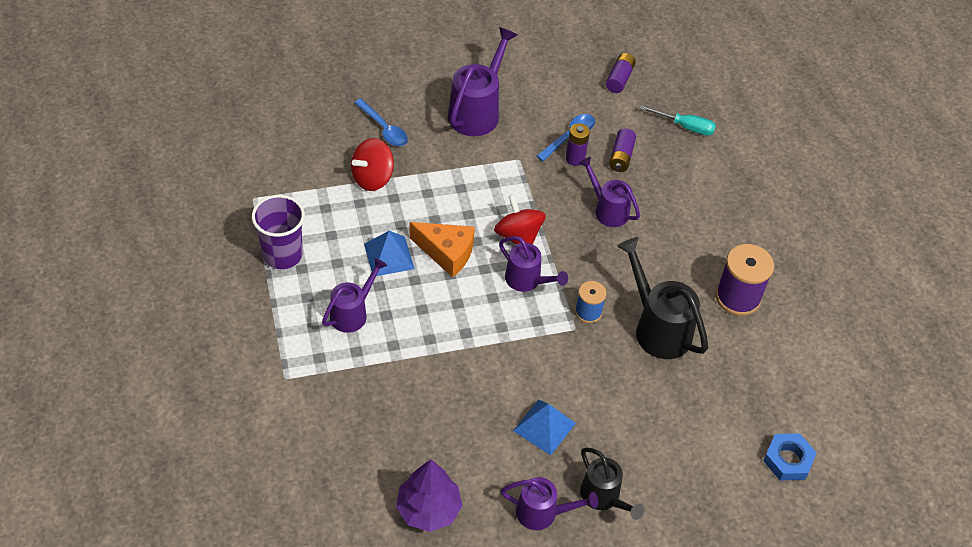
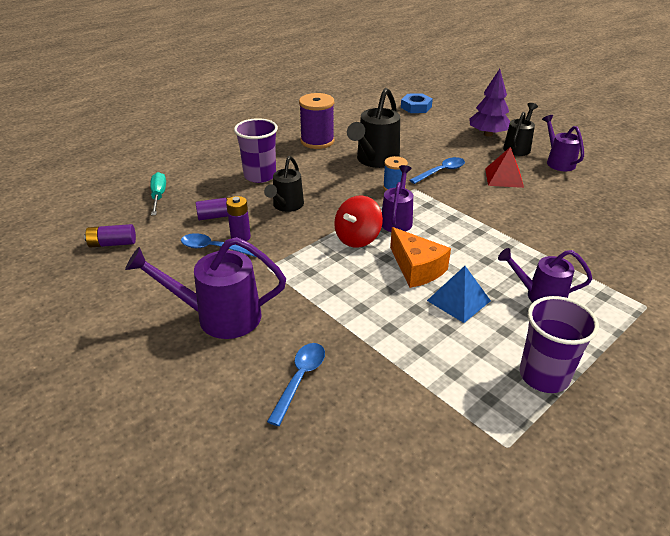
camera: 115 degrees left, 15 degrees down
red spinning top [351,138,394,191] -> none
purple tree [396,460,463,532] -> purple tree moved to [469,69,510,136]
orange cheese [409,222,475,278] -> orange cheese turned 150 degrees clockwise [390,227,451,288]
blue pyramid [513,400,576,455] -> red pyramid [485,147,524,188]
purple watering can [579,157,640,227] -> black watering can [264,156,304,212]
none -> purple cup [234,118,278,183]
none -> blue spoon [410,157,465,184]

